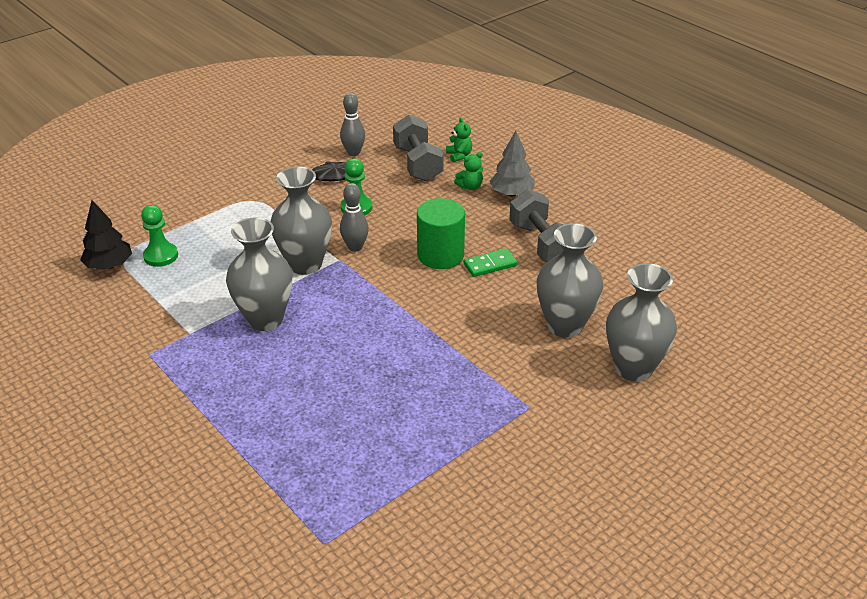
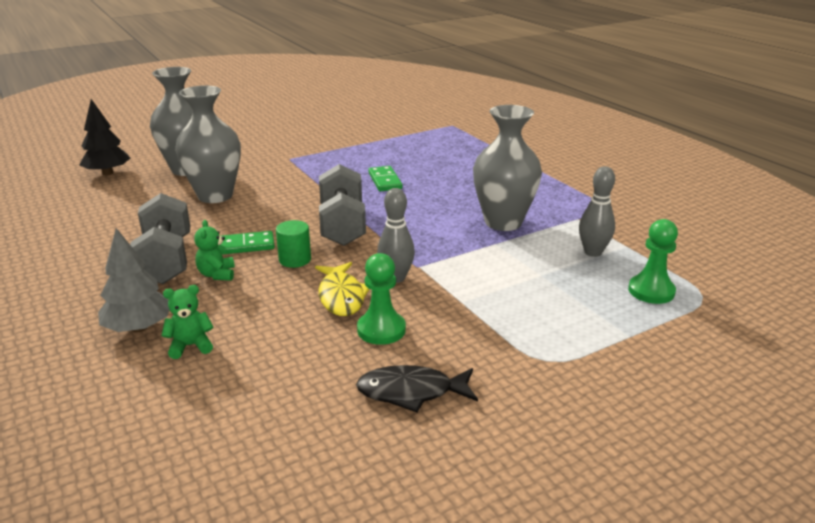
camera: 170 degrees left, 10 degrees down
black tree [80,200,132,270] -> black tree moved to [79,99,130,175]
grey vase [271,166,332,275] -> none
grey bowling pin [340,93,365,156] -> grey bowling pin moved to [579,166,615,257]
grey dumbbell [393,115,444,182] -> grey dumbbell moved to [319,164,366,246]
green cylinder [417,198,465,269] -> green cylinder [276,220,311,268], size x0.56
green teddy bear [446,118,472,162] -> green teddy bear moved to [194,220,235,281]
none -> yellow fish [315,262,370,316]
none -> green domino [368,166,403,191]

